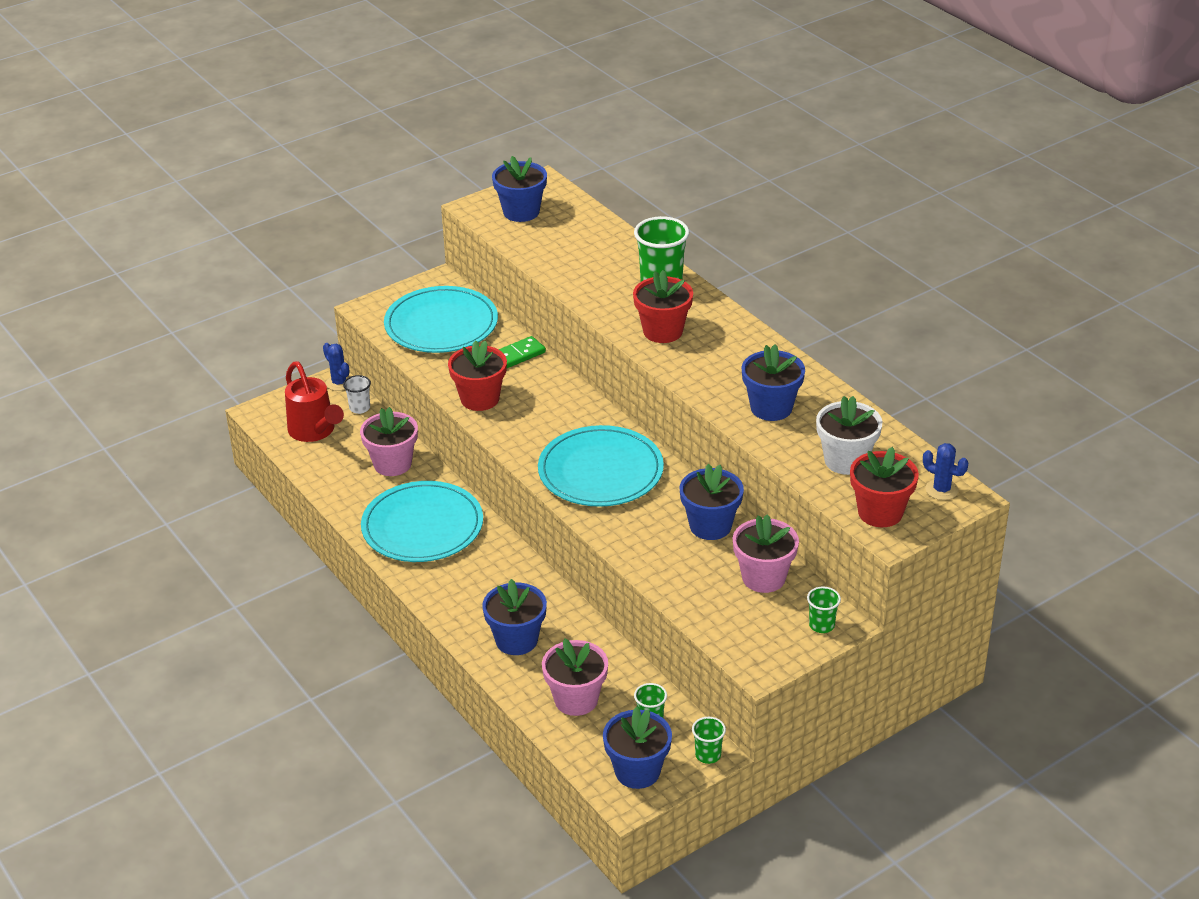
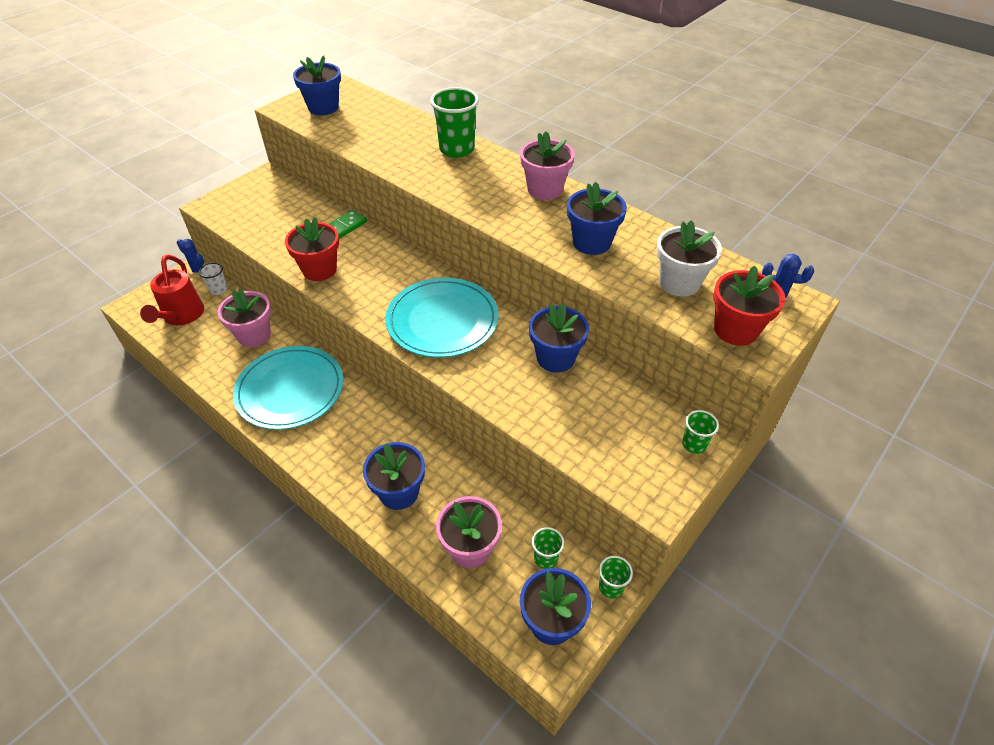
camera: 15 degrees left, 10 degrees up
red watering can [285,361,344,442] -> red watering can turned 45 degrees clockwise [140,255,204,325]
turquoise plate [384,286,498,353] -> none
red flower pot [633,270,693,343] -> none
pink flower pot [733,514,799,593] -> pink flower pot moved to [520,131,575,200]

